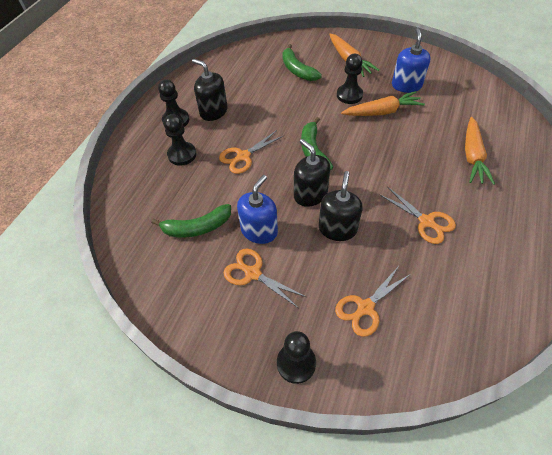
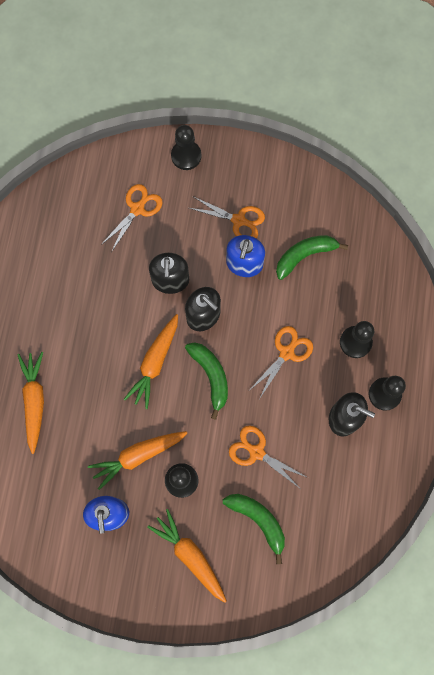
camera: 165 degrees right, 20 degrees up
orange scissors [379,187,456,244] -> orange scissors moved to [229,426,308,488]
none -> orange carrot [124,314,178,409]

